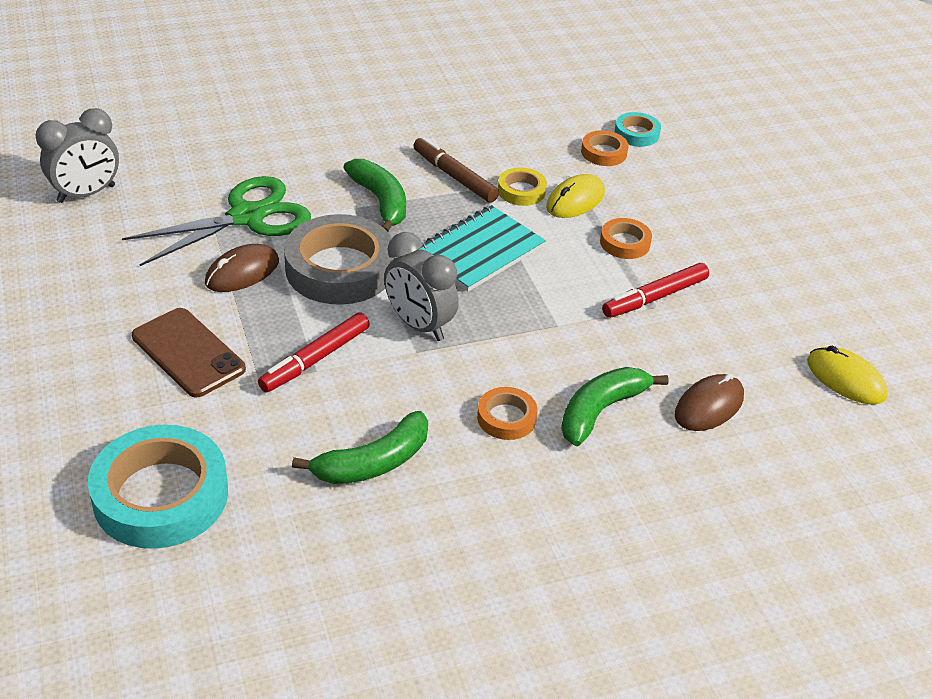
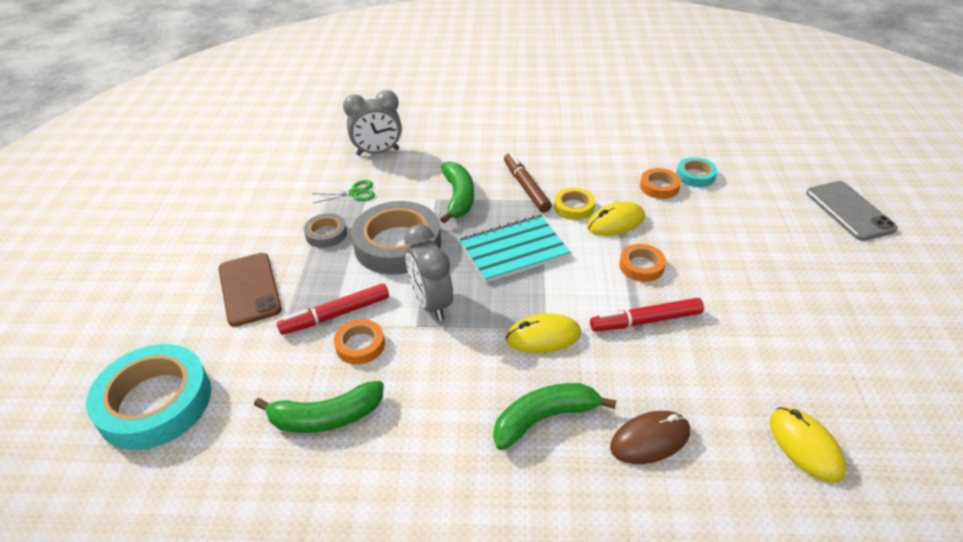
camera: 25 degrees right, 0 degrees up
grey clock [36,108,119,203] -> grey clock moved to [343,90,402,156]
green scissors [122,176,311,266] -> green scissors [312,180,375,203], size x0.45
brown mouse [205,244,279,292] -> grey tape [304,213,347,248]
orange tape [477,387,537,440] -> orange tape moved to [334,319,385,365]
none -> yellow mouse [506,313,581,353]
none -> grey phone [806,181,898,241]

